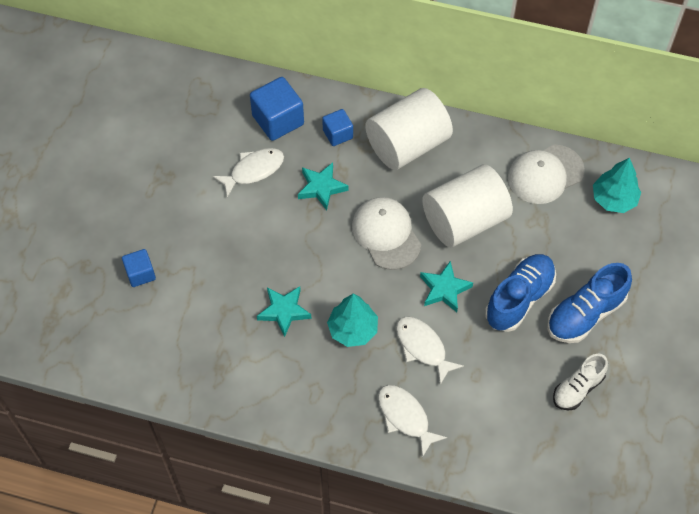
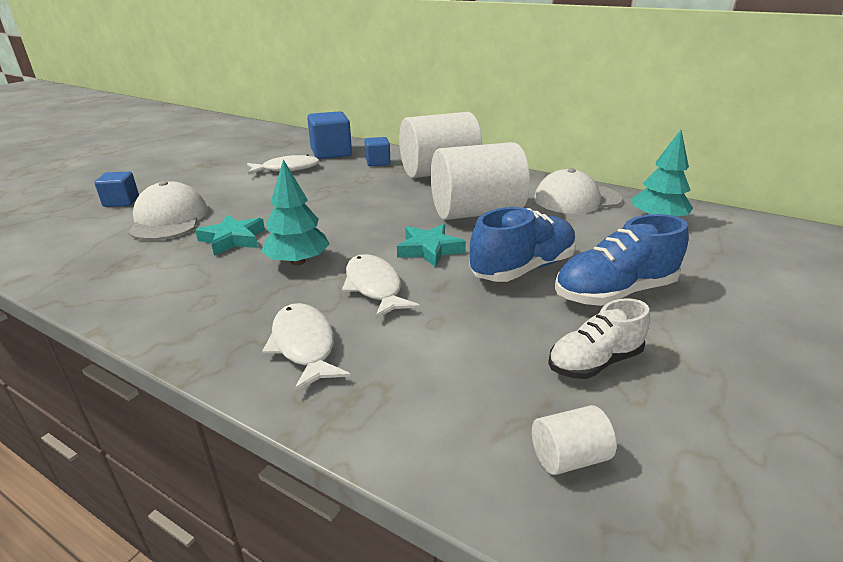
camera: 15 degrees right, 30 degrees down
turquoise star [298,163,348,210] -> none
white cap [352,197,421,270] -> white cap moved to [128,181,208,240]
none -> white cylinder [532,405,617,475]

